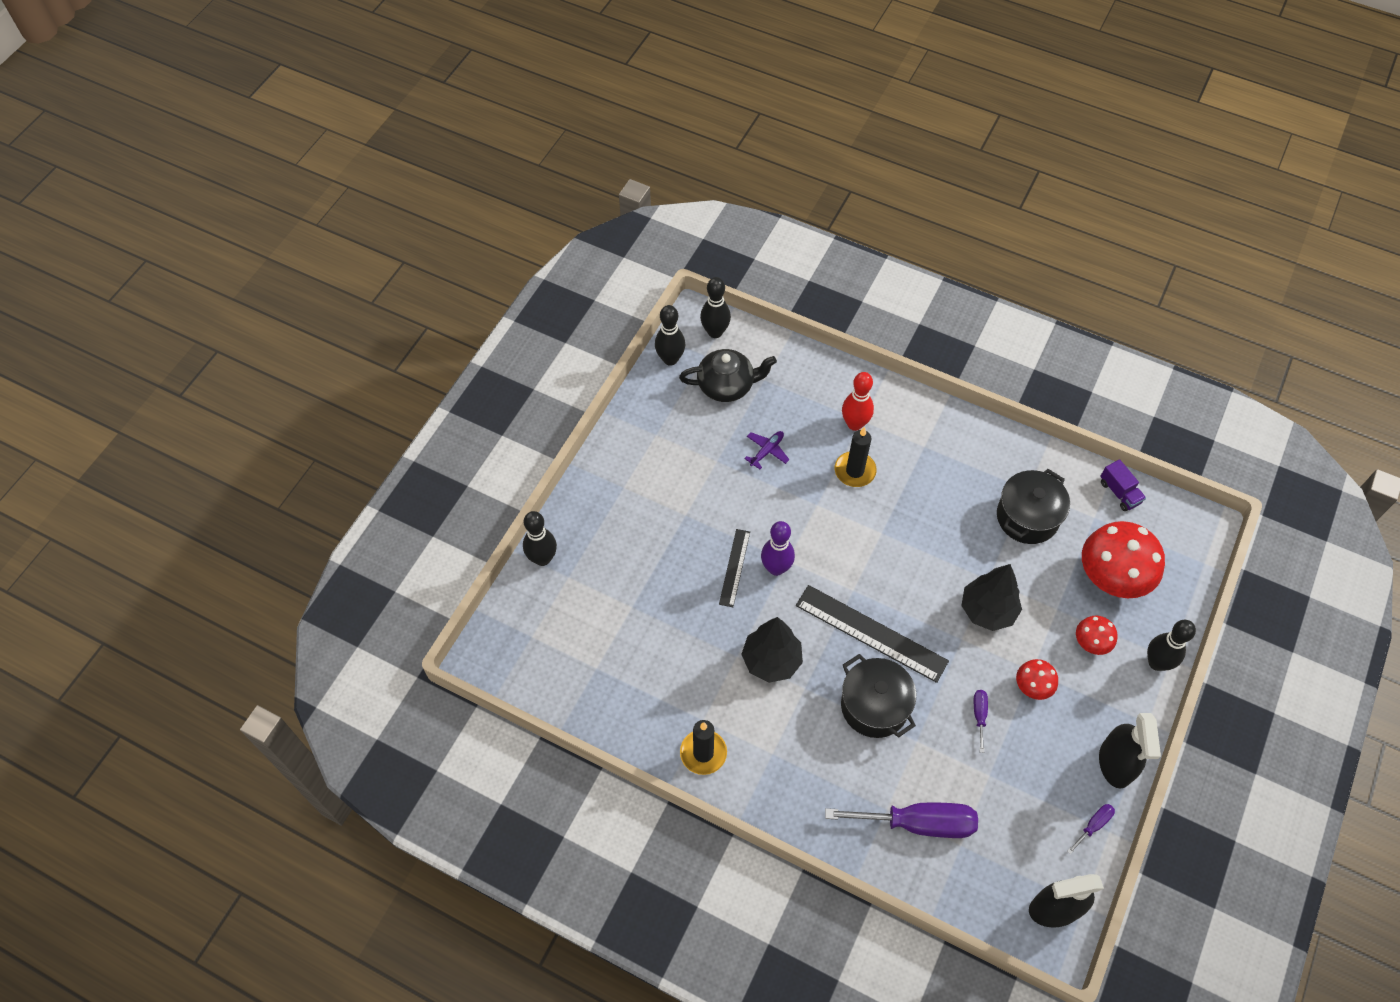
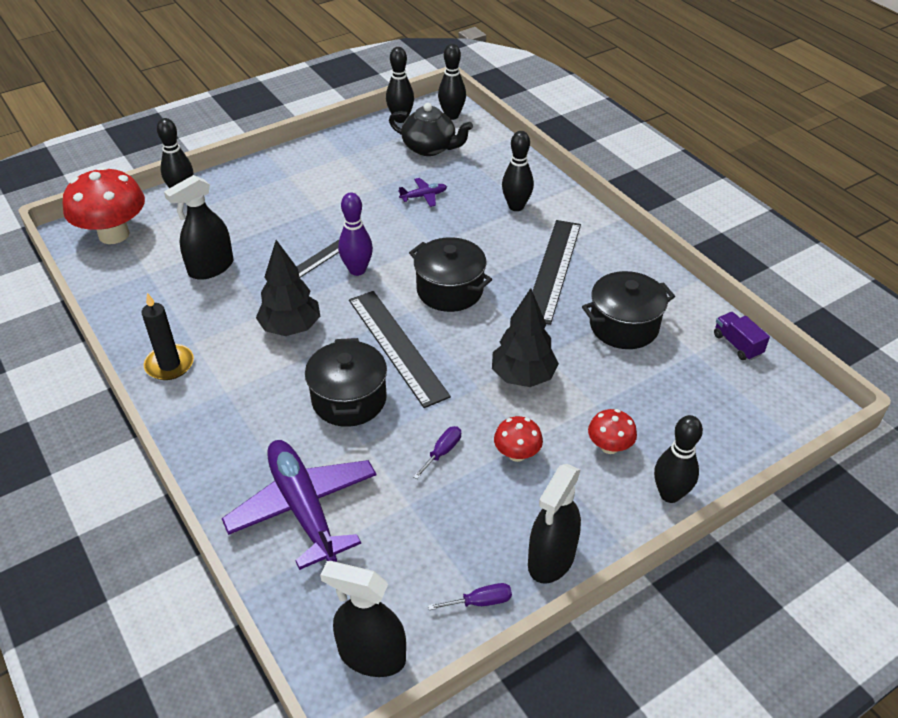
camera: 30 degrees right, 15 degrees down
purple screwdriver [825,803,978,838] -> purple plane [222,440,376,570]
black candle [835,427,877,487] -> none
red bowling pin [842,372,874,431] -> black bowling pin [502,131,534,211]
red mushroom [1082,521,1165,598] -> red mushroom moved to [62,166,145,244]
purple truck [1100,459,1146,511] -> purple truck turned 150 degrees clockwise [714,312,770,360]
none -> black spray bottle [164,175,233,280]
none -> black pot [409,237,492,312]
none -> black ruler [532,220,581,325]

